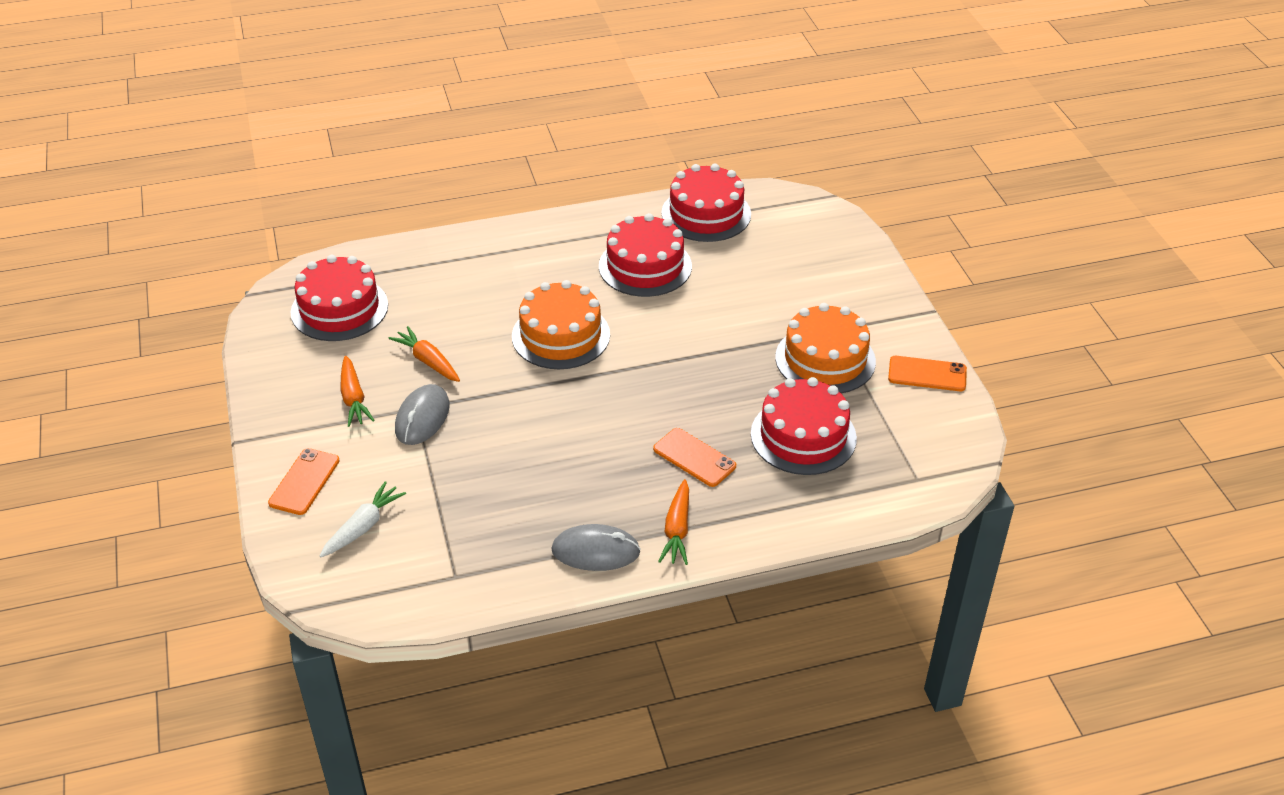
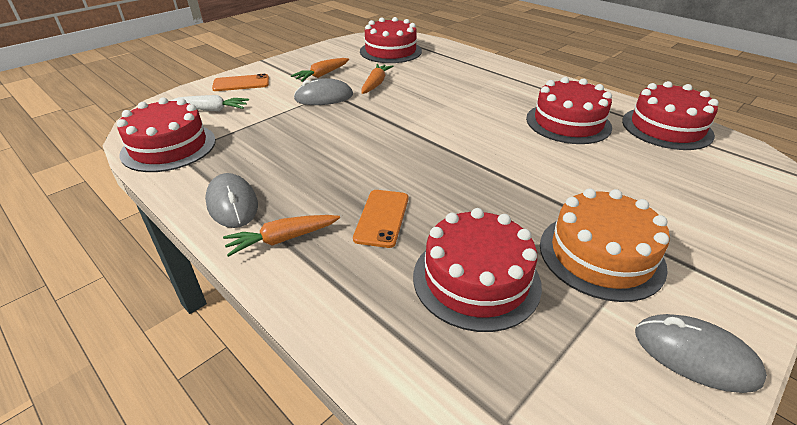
camera: 60 degrees right, 5 degrees down
orange cake [512,280,610,369] -> none
orange phone [888,356,967,391] -> grey mouse [635,314,767,393]
none -> red cake [117,98,216,172]

